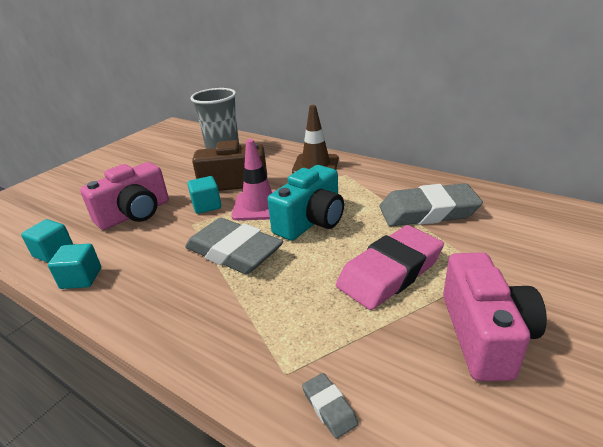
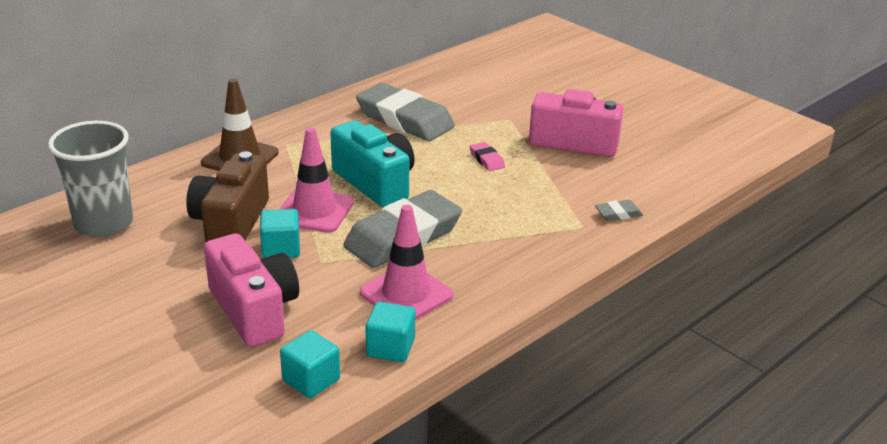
camera: 80 degrees left, 0 degrees up
pink eraser [336,225,444,310] -> pink eraser [470,142,505,171], size x0.41
grey eraser [379,183,483,226] -> grey eraser turned 60 degrees counterclockwise [356,83,455,141]
none -> pink traffic cone [360,205,453,320]

